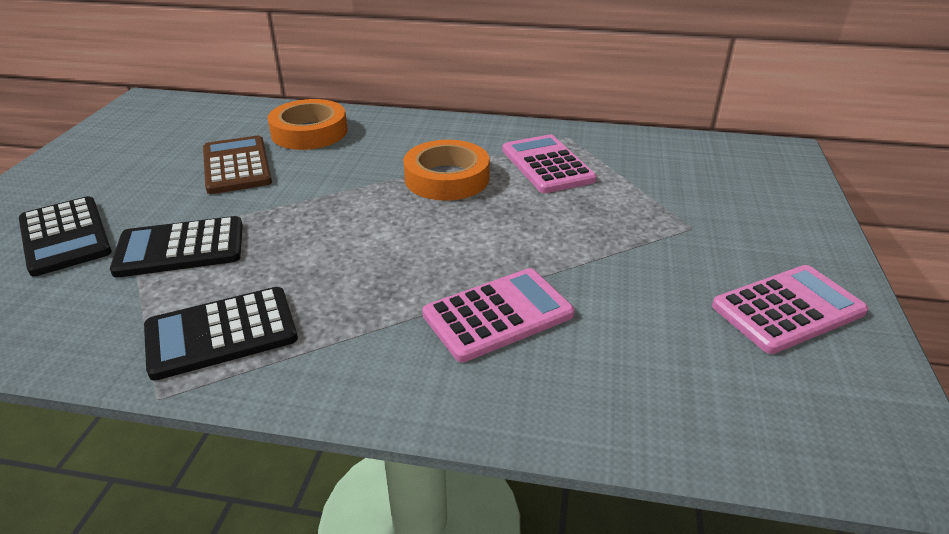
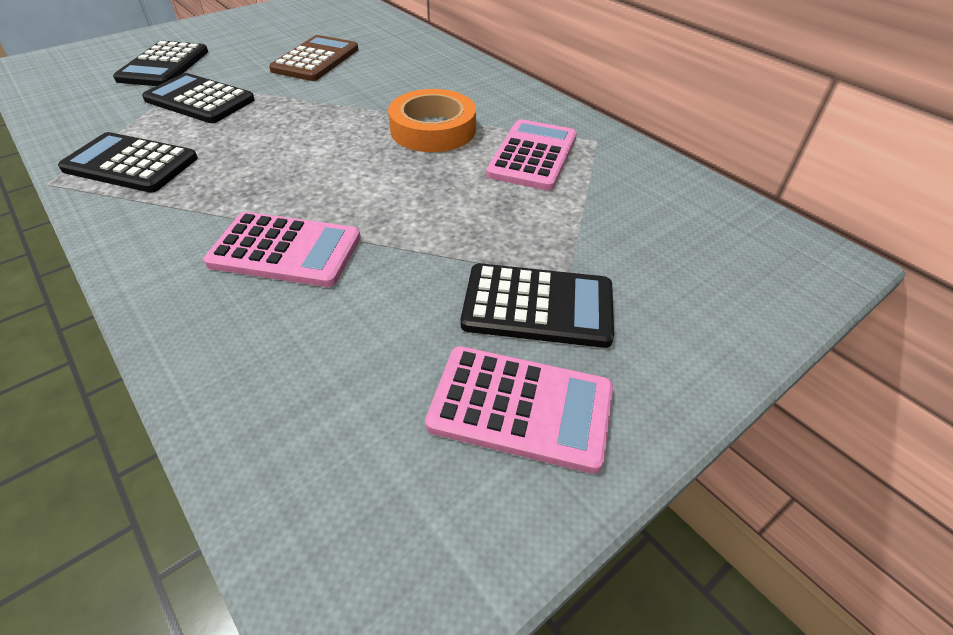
camera: 40 degrees right, 10 degrees up
orange tape [268,99,348,150] -> none
none -> black calculator [461,263,614,348]

